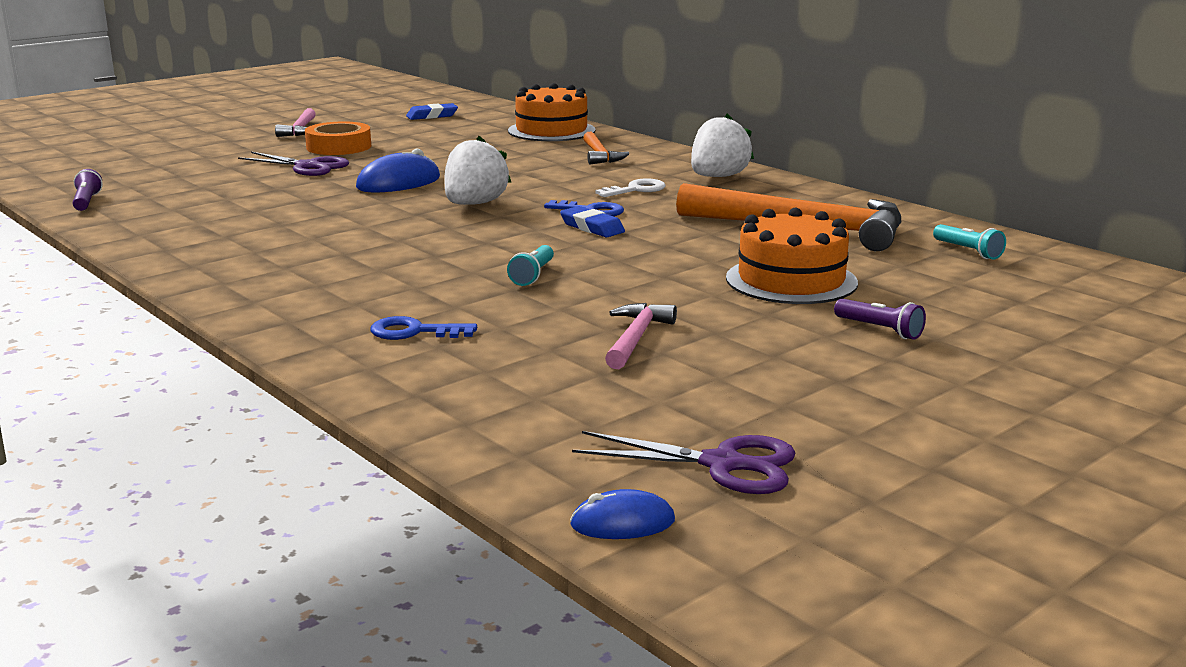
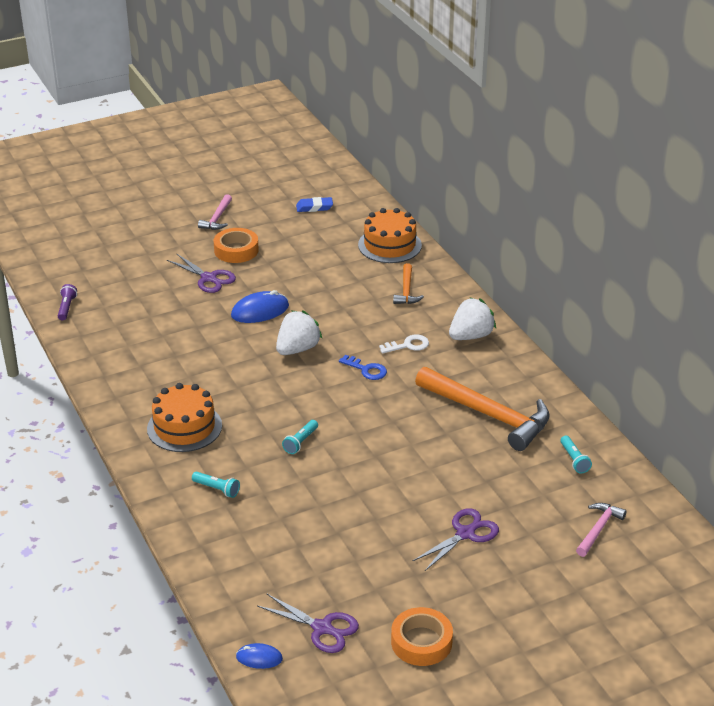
camera: 15 degrees right, 15 degrees up
blue key [371,316,477,340] -> turquoise flashlight [192,472,240,498]
blue eraser [560,206,625,237] -> none
pink hammer [605,303,677,369] -> pink hammer moved to [576,503,627,557]
orange cake [726,208,858,304] -> orange cake moved to [147,383,222,452]
purple flashlight [834,299,926,340] -> purple scissors [413,508,499,571]
none -> orange tape [391,607,453,666]

